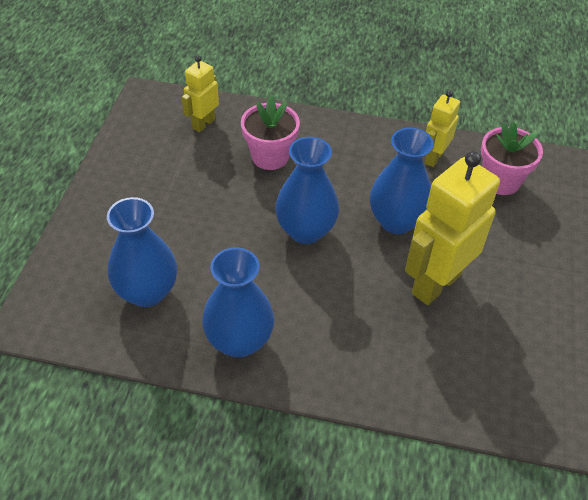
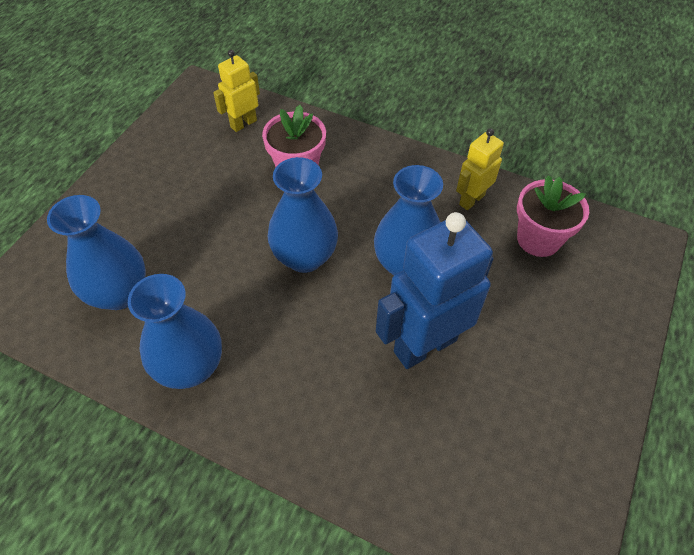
camera: 15 degrees right, 5 degrees up
yellow robot [405,151,500,305] -> blue robot [376,212,493,369]

